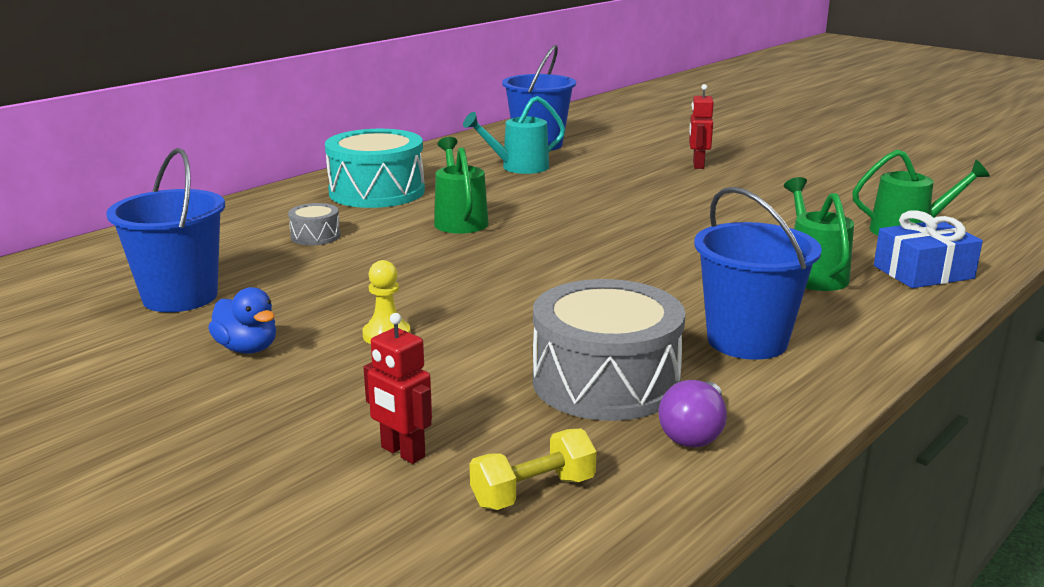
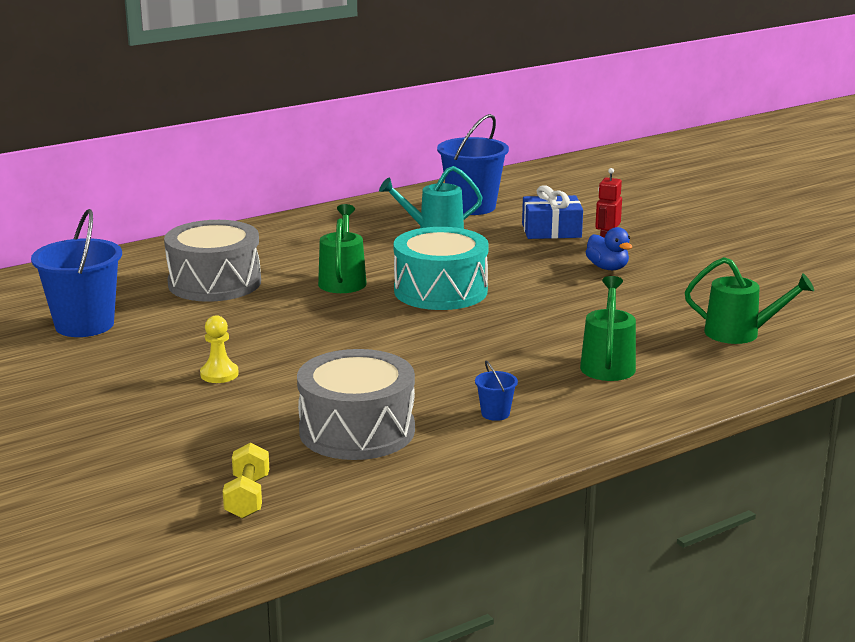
camera: 15 degrees right, 0 degrees up
blue duck [208,287,276,354] -> blue duck moved to [586,227,632,270]
grey drum [288,203,340,246] -> grey drum [164,220,261,302], size x2.19
turquoise drum [325,129,425,208] -> turquoise drum moved to [394,227,489,310]
red robot [363,313,432,464] -> none
yellow dumbbell [470,428,597,510] -> yellow dumbbell turned 75 degrees counterclockwise [223,442,269,518]
purple light bulb [659,380,727,448] -> none
blue bucket [694,187,822,360] -> blue bucket [475,361,518,421], size x0.43
blue gift [874,210,983,288] -> blue gift moved to [522,185,583,239]

